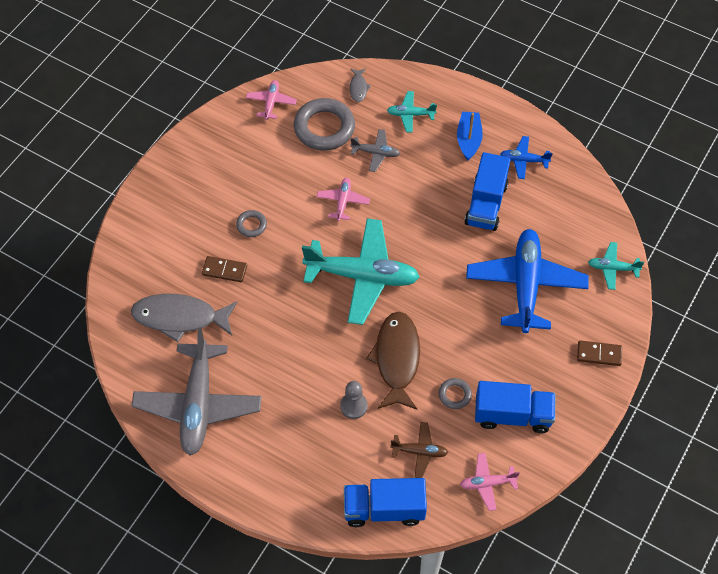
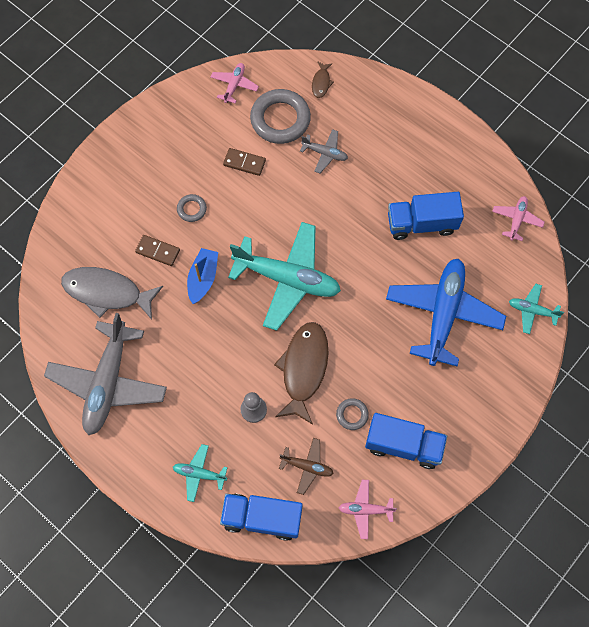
camera: 10 degrees right, 10 degrees up
pink plane [317,178,370,221] -> pink plane moved to [492,196,545,241]
grey fish [349,68,371,102] -> brown fish [312,61,334,98]
turquoise plane [387,91,437,133] -> turquoise plane moved to [173,444,228,502]
blue boat [457,112,483,160] -> blue boat moved to [187,248,218,304]
blue truck [464,152,511,231] -> blue truck turned 60 degrees clockwise [388,192,464,240]
blue plane [500,136,553,179] -> none
brown domino [577,340,622,366] -> brown domino moved to [223,148,266,176]

